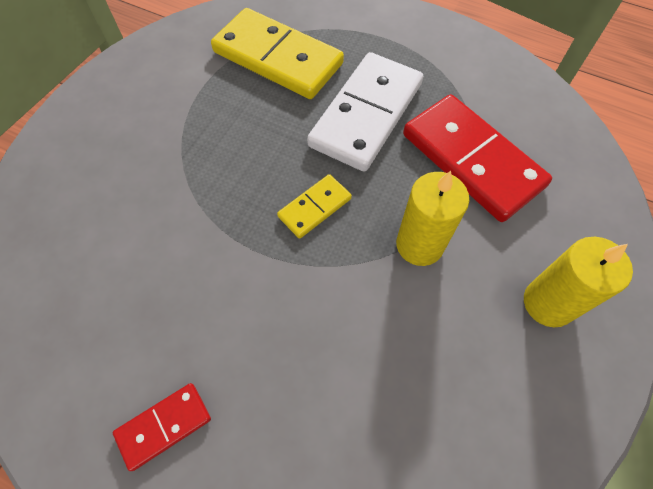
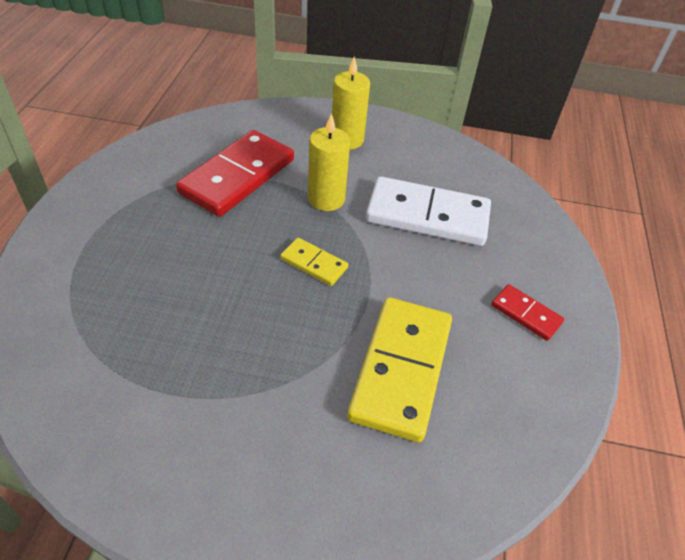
camera: 110 degrees left, 15 degrees down
yellow domino [211,8,344,99] -> yellow domino moved to [347,297,452,442]
white domino [307,52,423,172] -> white domino moved to [366,176,491,246]

